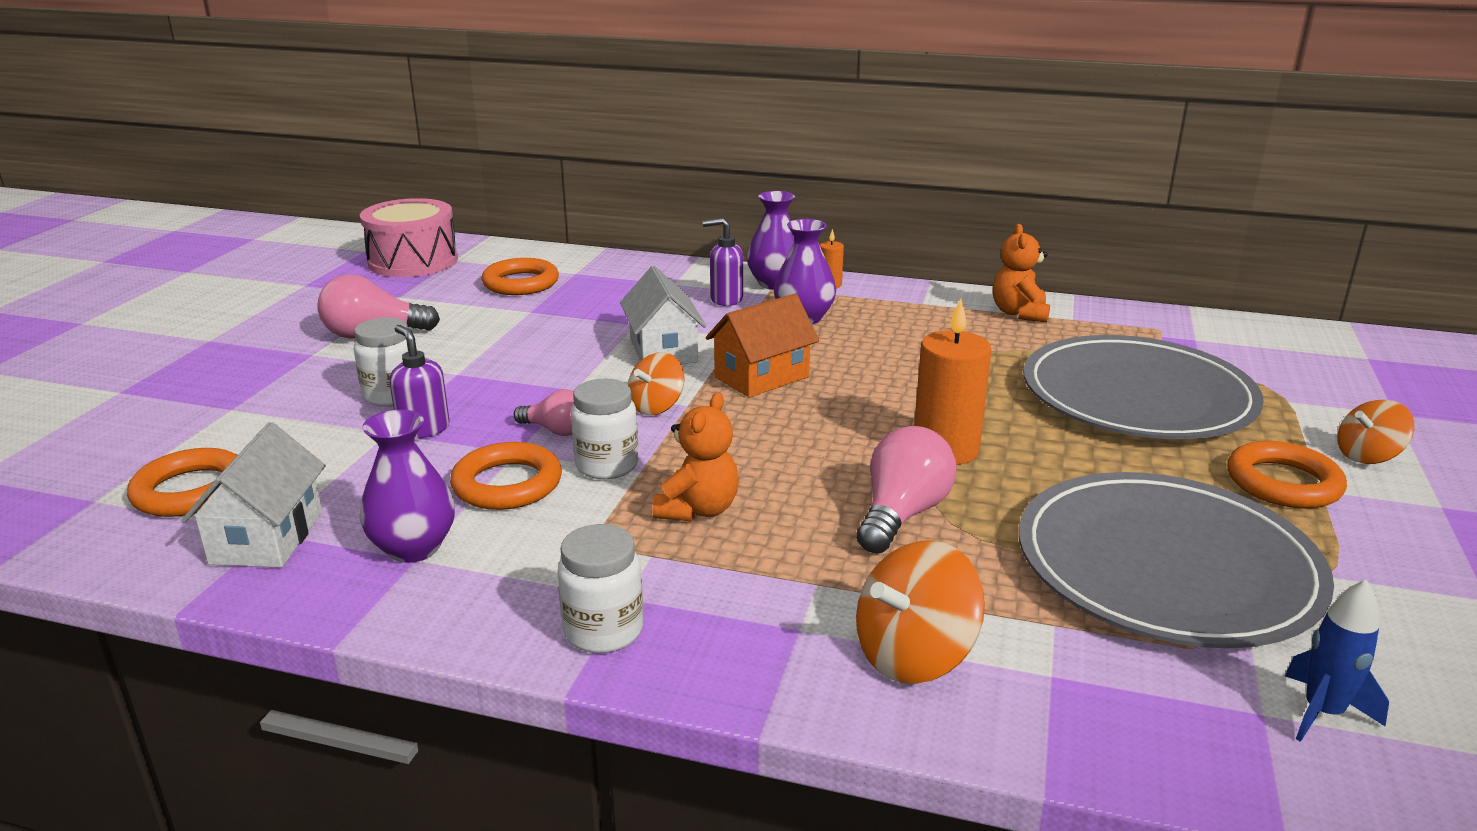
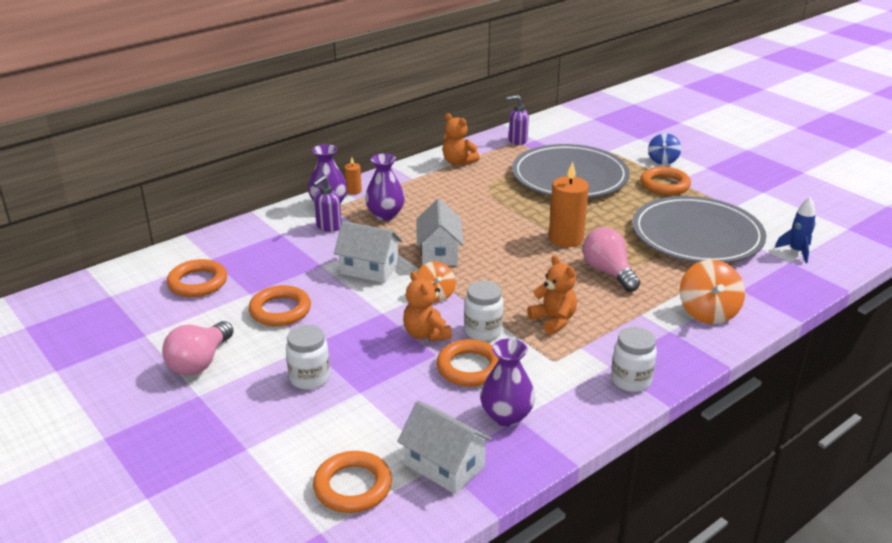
camera: 55 degrees left, 5 degrees up
pink drum [360,198,458,277] -> none
purple soap dispenser [390,325,450,439] -> purple soap dispenser moved to [506,95,529,145]
pink light bulb [514,390,574,436] -> orange teddy bear [403,271,452,341]
orange house [706,294,819,397] -> white house [416,199,464,266]
orange spinning top [1337,400,1415,464] -> blue spinning top [648,133,681,165]
none -> orange ring [249,285,311,326]

